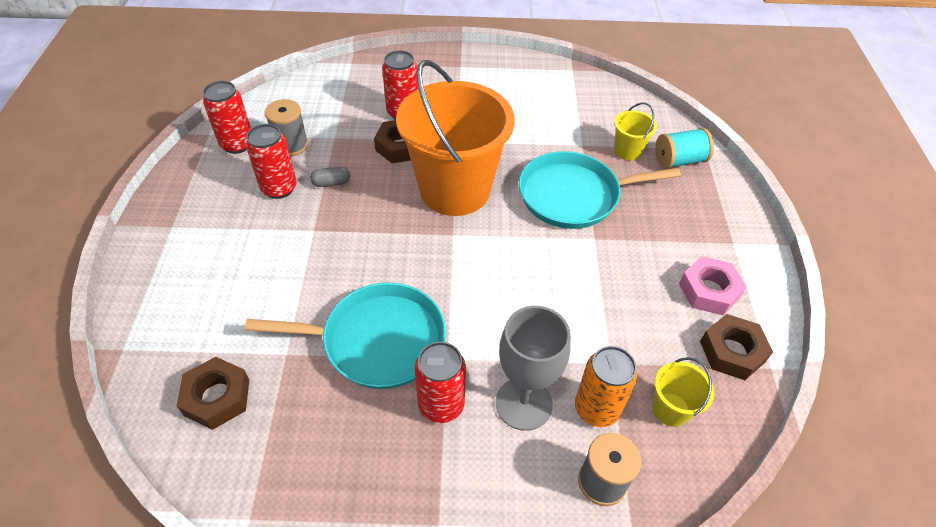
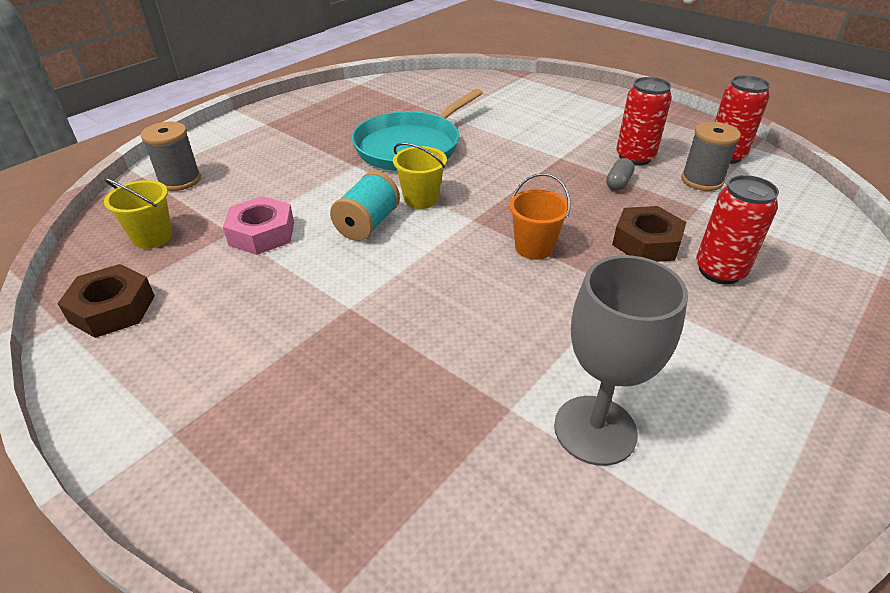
camera: 130 degrees right, 10 degrees down
brown nut [177,357,249,430] -> none
orange bucket [396,60,515,216] -> orange bucket [509,173,570,260], size x0.41
red can [414,342,466,423] -> none
grey goblet [496,306,571,431] -> grey goblet moved to [554,255,688,466]
turquoise pan [519,151,681,229] -> none
orange can [575,346,638,427] -> none
yellow bucket [614,102,657,161] -> yellow bucket moved to [393,143,447,209]
turquoise spool [655,128,714,169] -> turquoise spool moved to [330,171,400,241]
pink nut [679,256,747,315] -> pink nut moved to [223,196,294,255]

